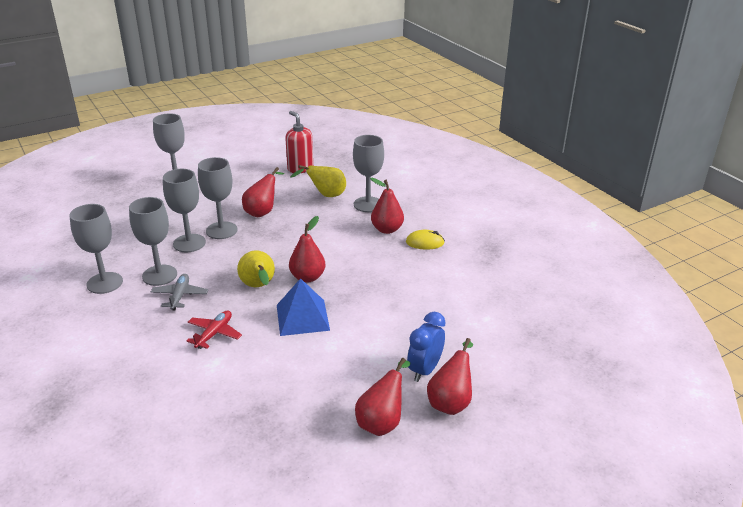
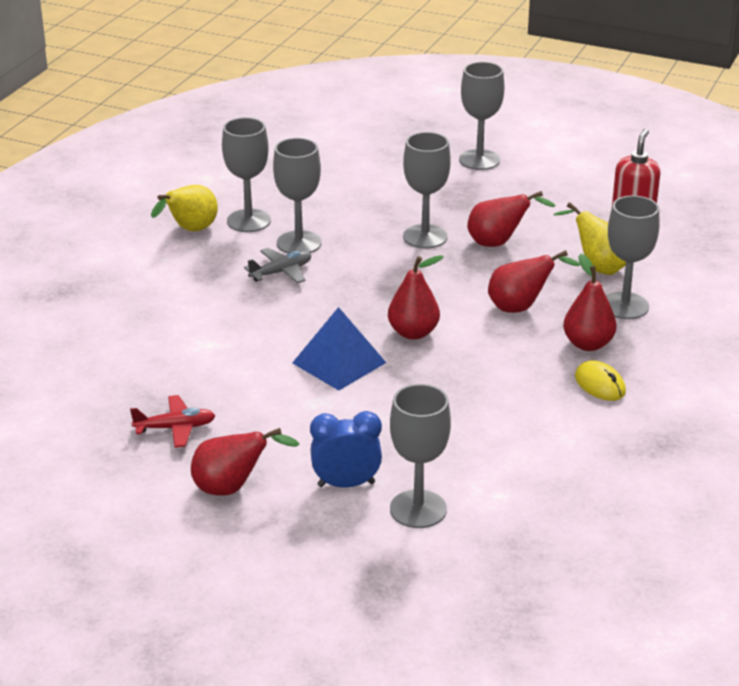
camera: 55 degrees right, 0 degrees up
grey goblet [163,169,206,252] -> grey goblet moved to [390,384,451,528]
red plane [187,310,242,349] -> red plane moved to [130,395,216,448]
yellow pear [237,250,275,287] -> yellow pear moved to [151,185,218,231]
red pear [427,338,473,415] -> red pear moved to [488,250,580,313]

